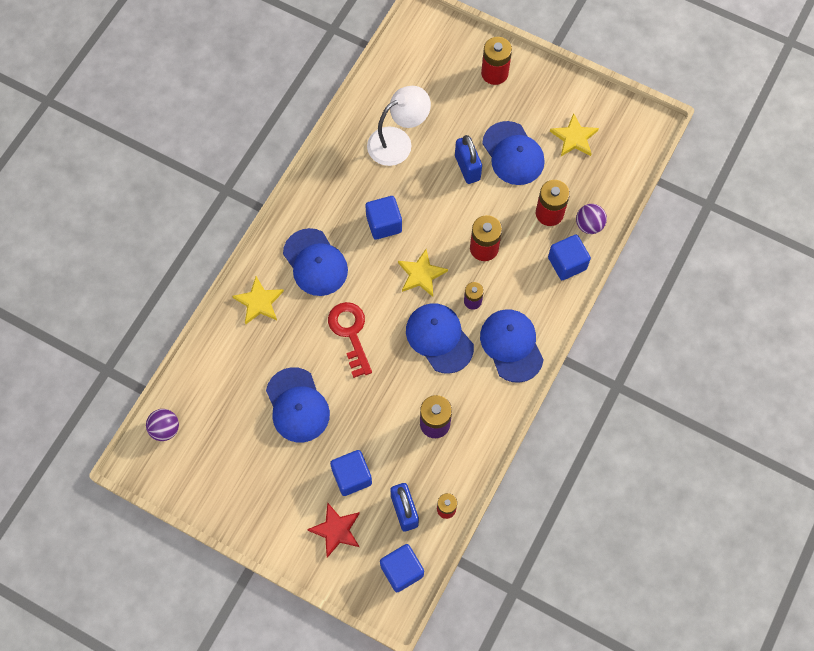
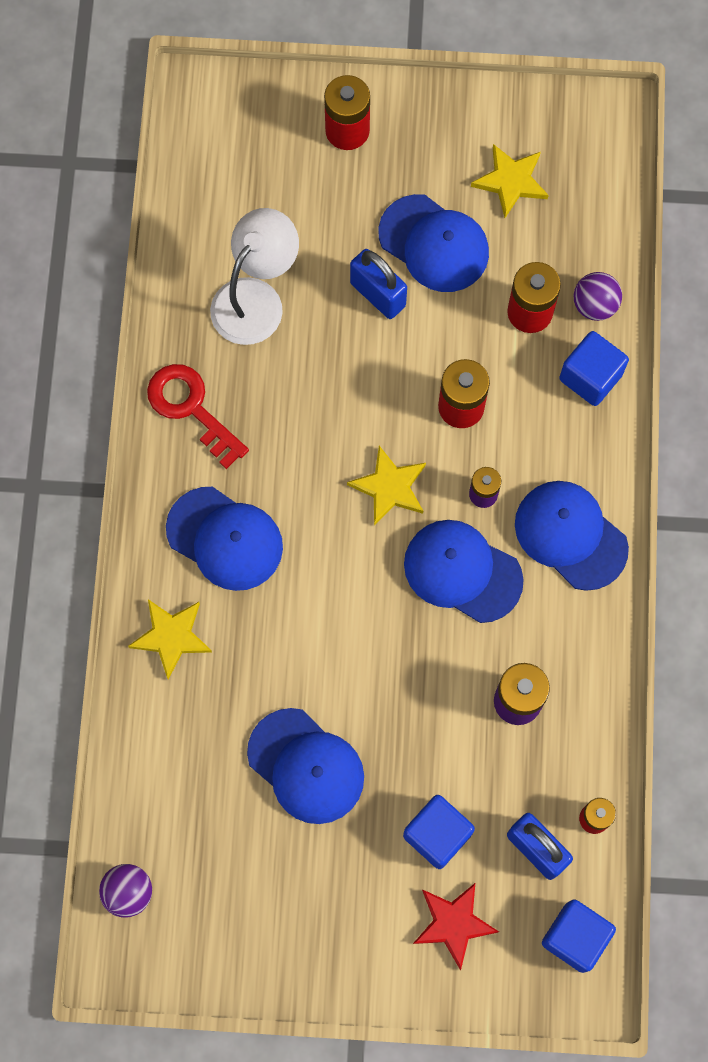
camera: 25 degrees left, 5 degrees up
red key [328,302,372,378] -> red key moved to [147,364,249,469]
blue cube [365,196,402,240] -> none

